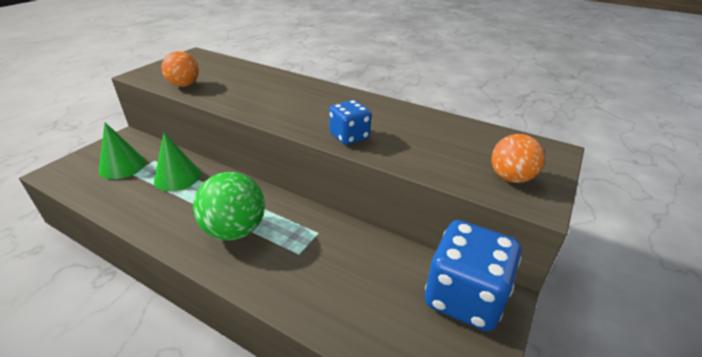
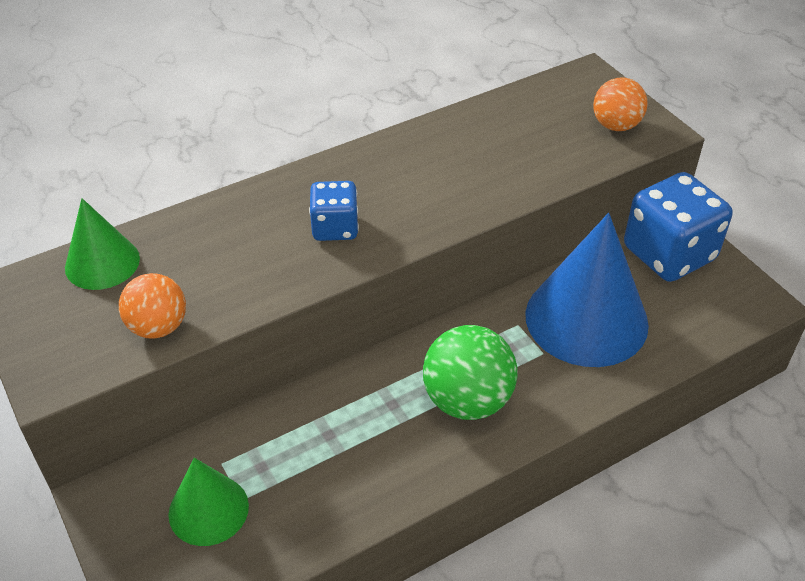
camera: 60 degrees left, 10 degrees up
green cone [154,133,201,191] -> green cone moved to [65,198,140,290]
blue dice [329,100,371,145] -> blue dice moved to [309,181,359,241]
none -> blue cone [525,213,649,367]

